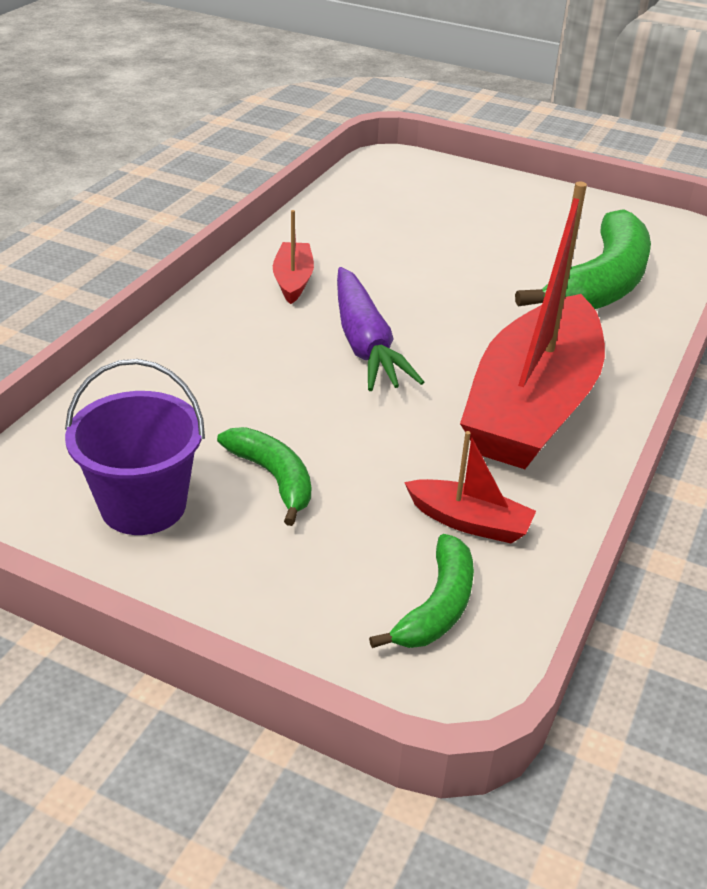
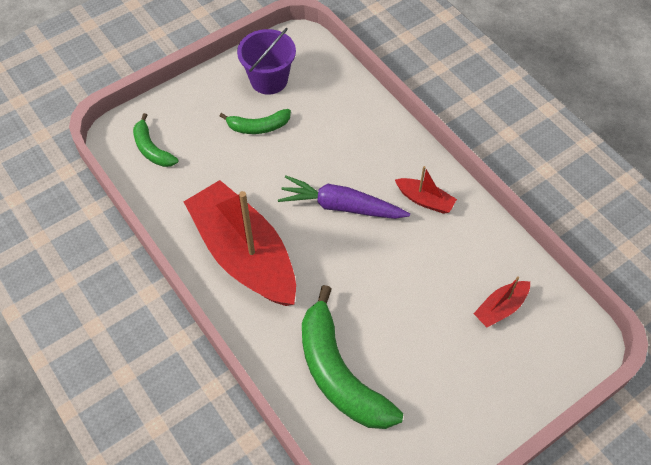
camera: 120 degrees right, 20 degrees up
red boat [404,431,536,544] -> red boat moved to [473,276,530,327]

